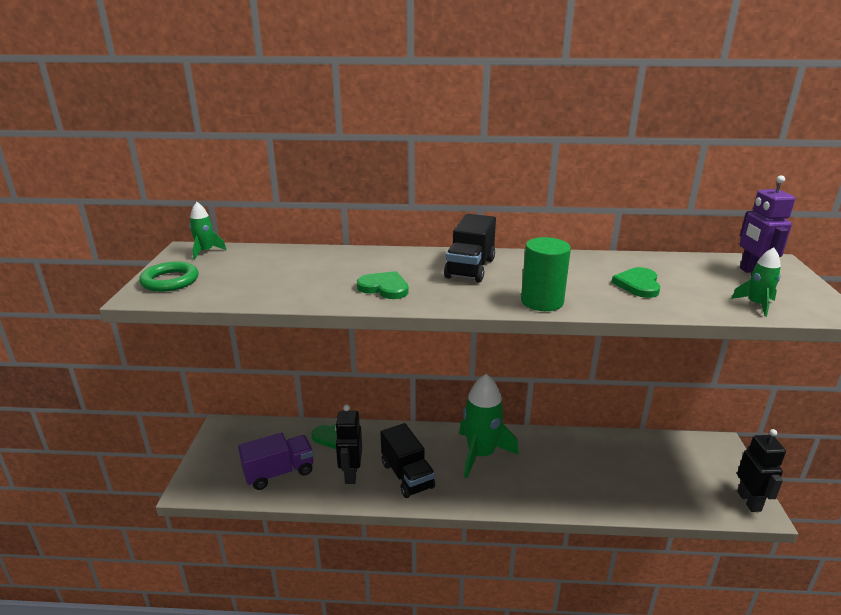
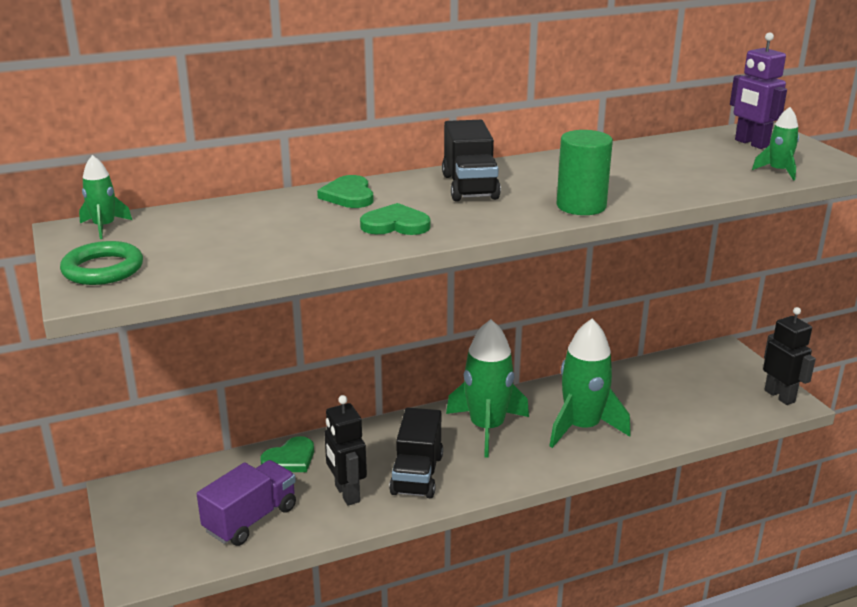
camera: 25 degrees left, 0 degrees up
black truck [380,423,435,498] -> black truck turned 60 degrees clockwise [389,407,443,498]
green heart [612,267,661,298] -> green heart moved to [317,175,374,208]
none -> green rocket [550,319,631,448]

